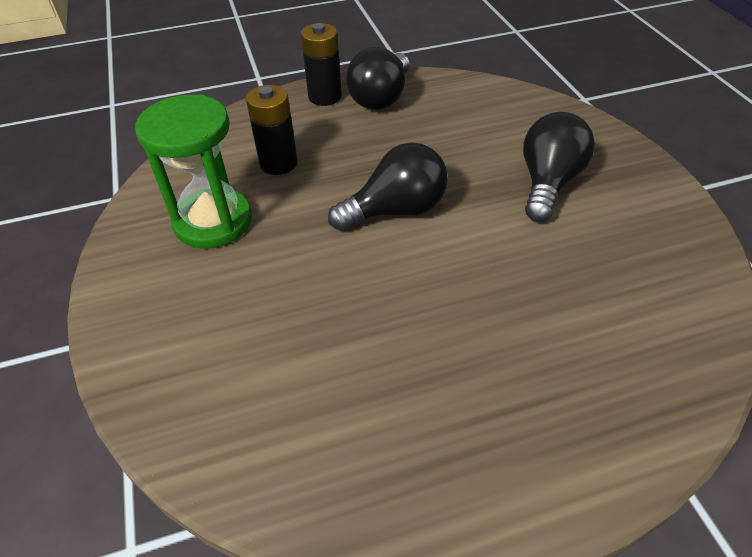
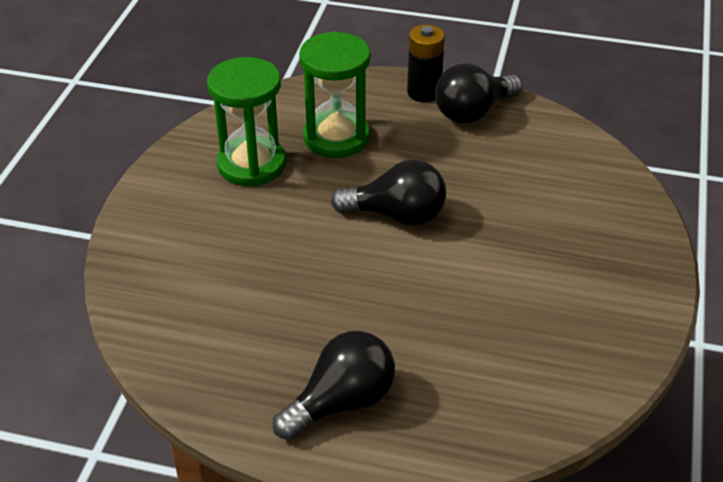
camera: 30 degrees right, 5 degrees down
black battery [246,85,298,175] -> green hourglass [299,31,371,158]
black light bulb [523,112,595,222] -> black light bulb moved to [273,331,395,440]

